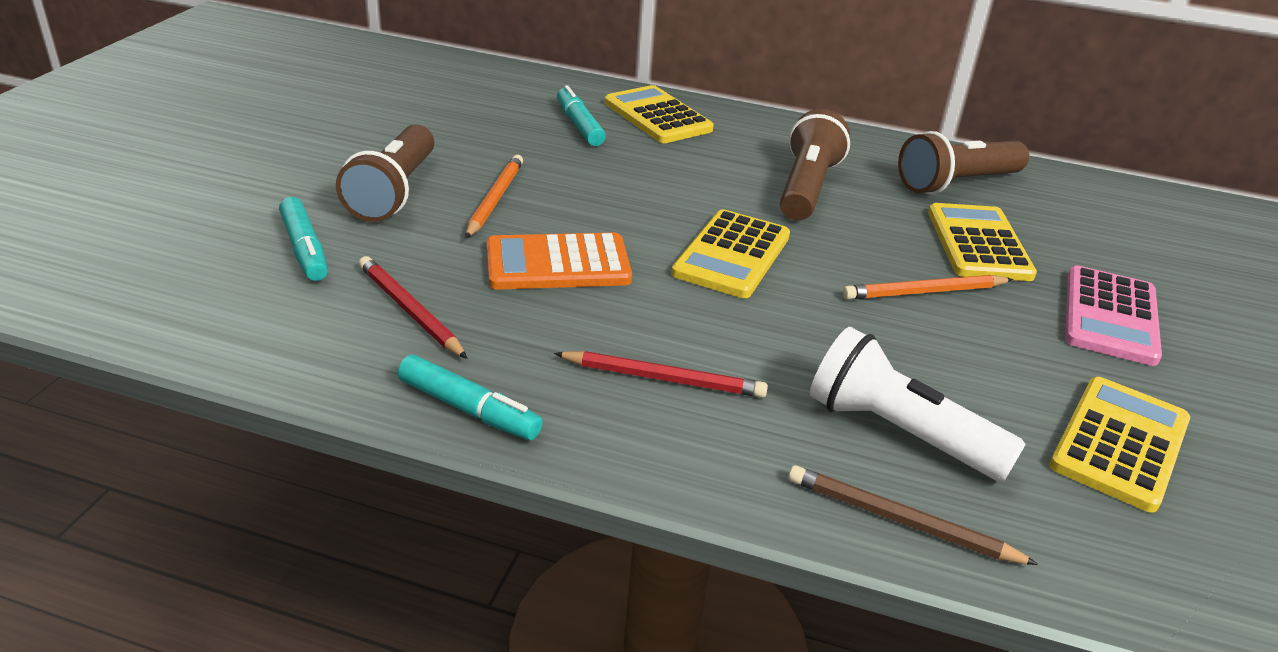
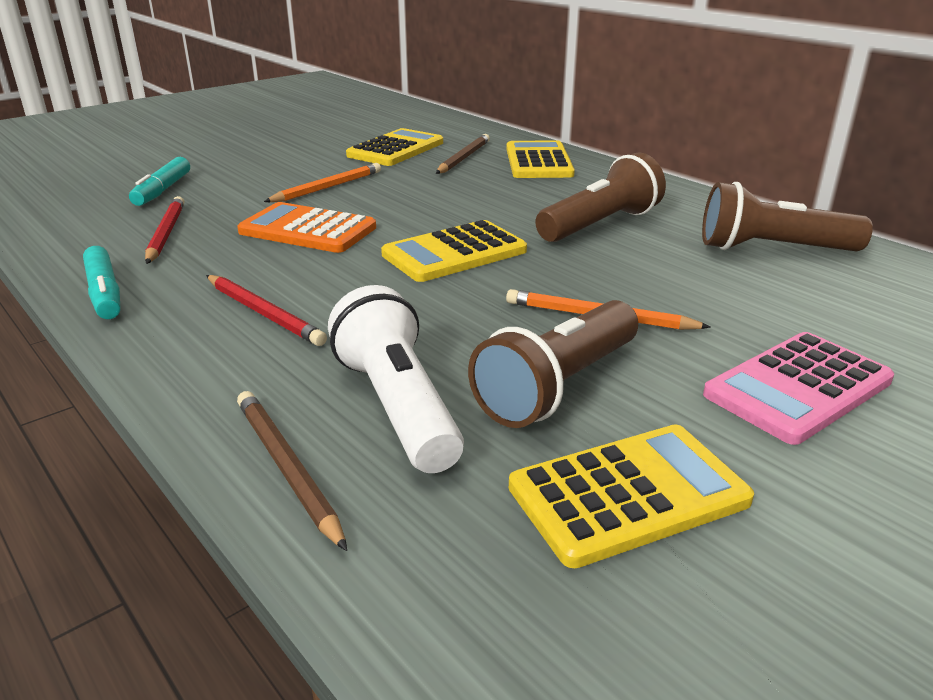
camera: 35 degrees right, 5 degrees down
brown flashlight [336,124,434,222] -> brown flashlight moved to [468,300,638,428]
turquoise marker [557,85,606,146] -> brown pencil [436,134,490,174]
yellow calculator [928,203,1037,281] -> yellow calculator moved to [346,128,443,166]

